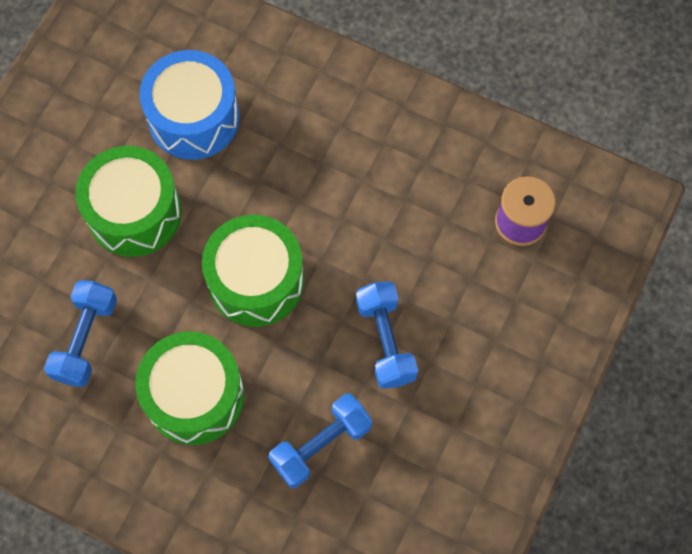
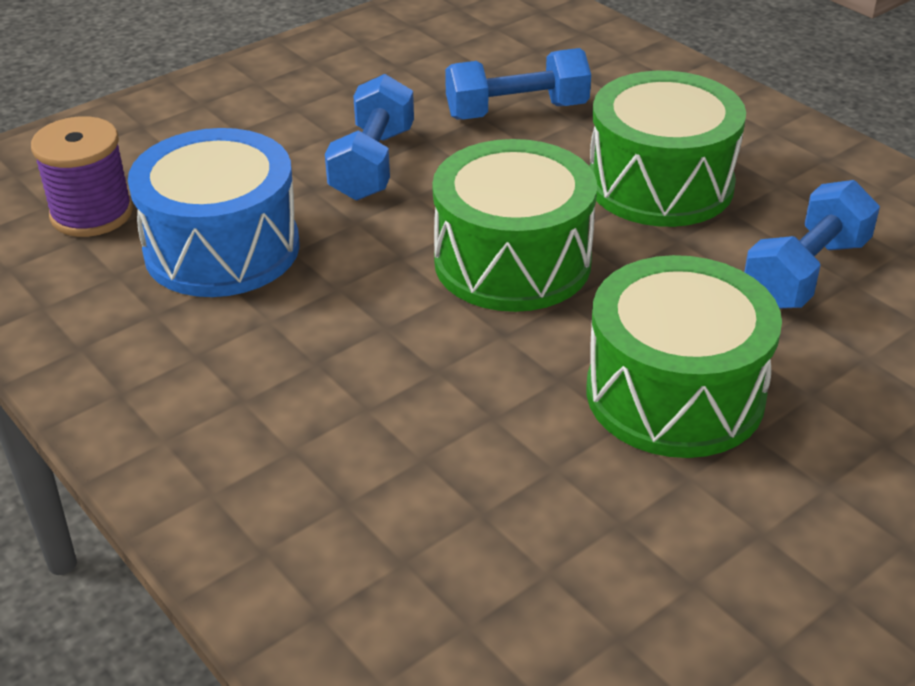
camera: 155 degrees left, 30 degrees down
blue drum [139,50,240,160] -> blue drum moved to [128,128,300,297]

